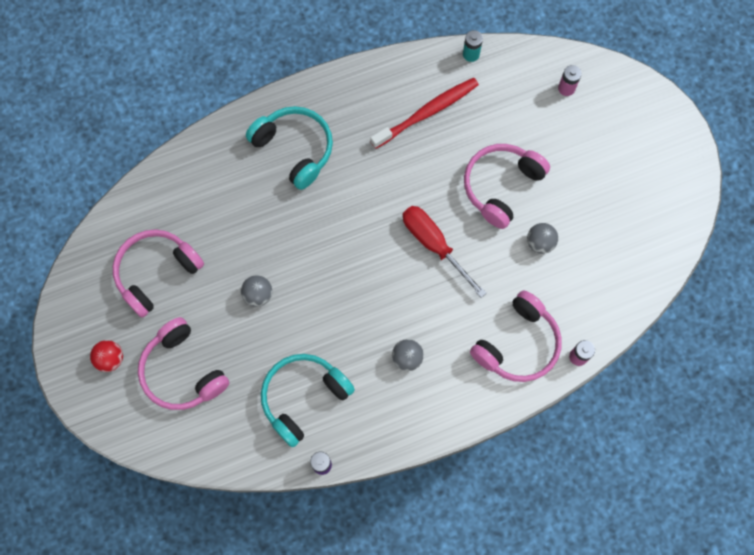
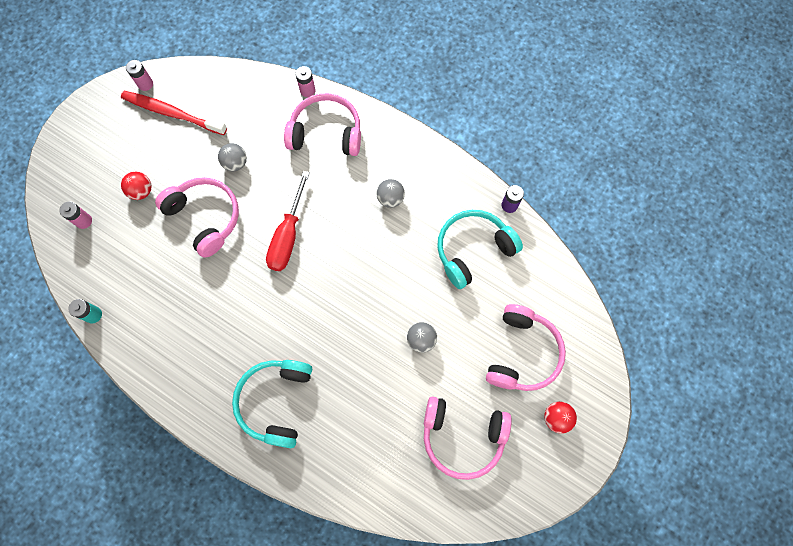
camera: 125 degrees left, 0 degrees up
turquoise headphones [261,354,355,447] -> turquoise headphones turned 135 degrees clockwise [437,210,523,289]
red toothbrush [370,78,479,149] -> red toothbrush moved to [121,91,227,135]
pink headphones [464,144,550,229] -> pink headphones turned 135 degrees counterclockwise [155,177,239,258]
none -> red ball [121,172,152,200]
none -> pink battery [126,60,153,91]

